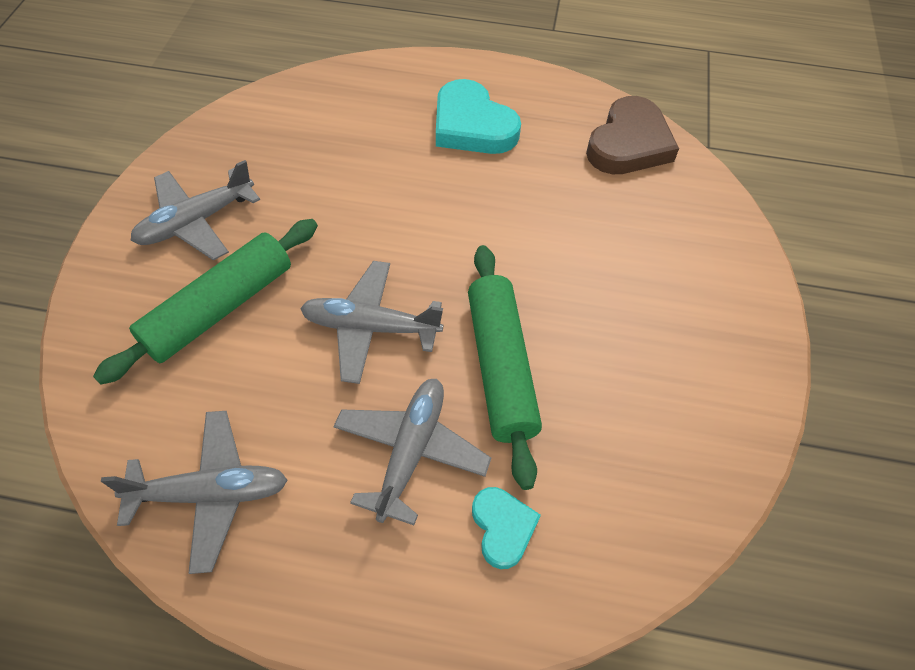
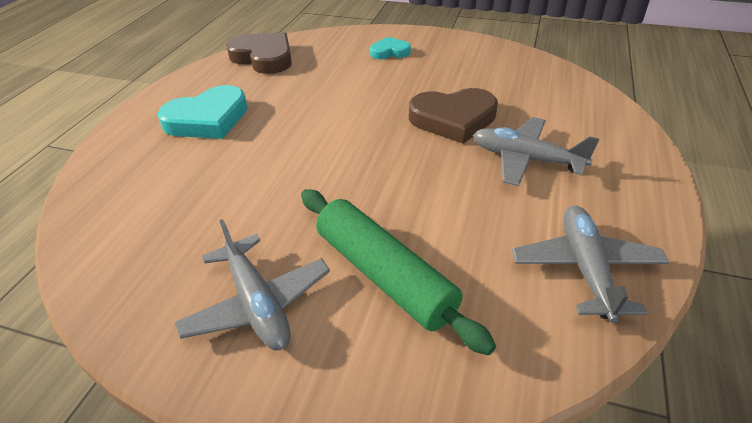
camera: 80 degrees left, 15 degrees down
grey plane [300,261,443,384] -> none
green rolling pin [468,245,542,490] -> brown heart [409,88,498,144]
turquoise heart [472,487,541,569] -> turquoise heart moved to [370,37,411,59]

